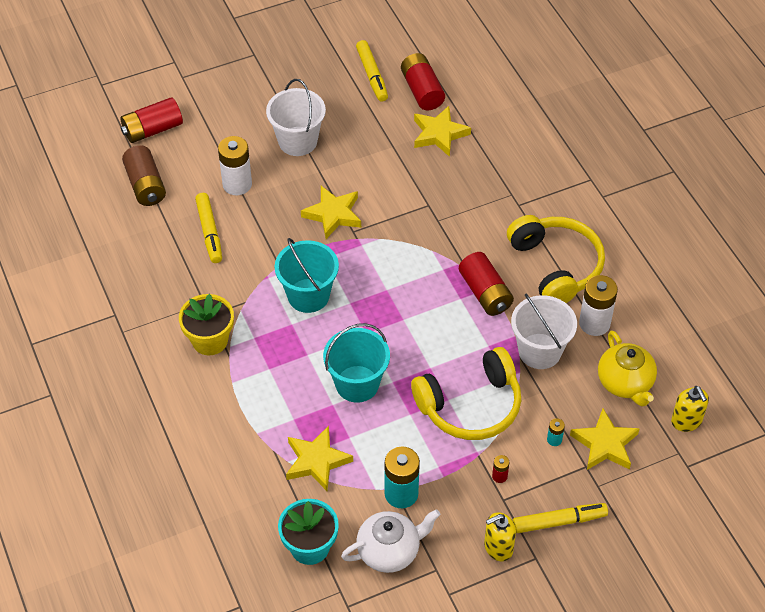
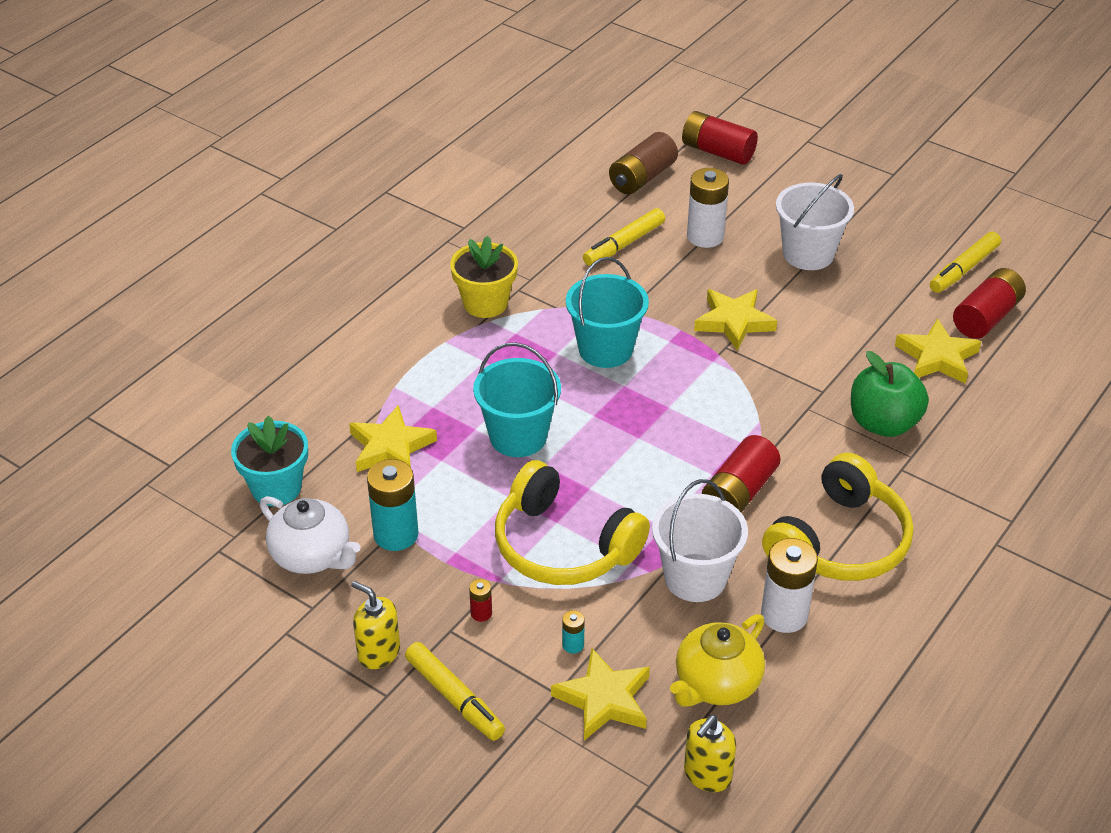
camera: 60 degrees right, 10 degrees down
none -> green apple [851,351,929,437]

